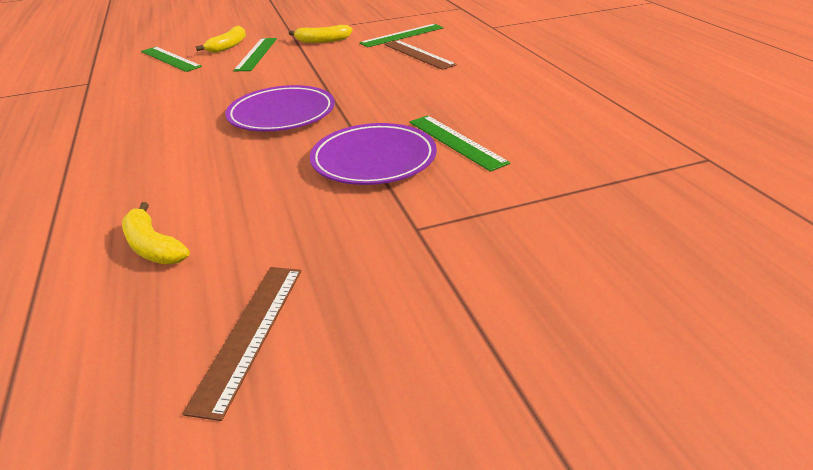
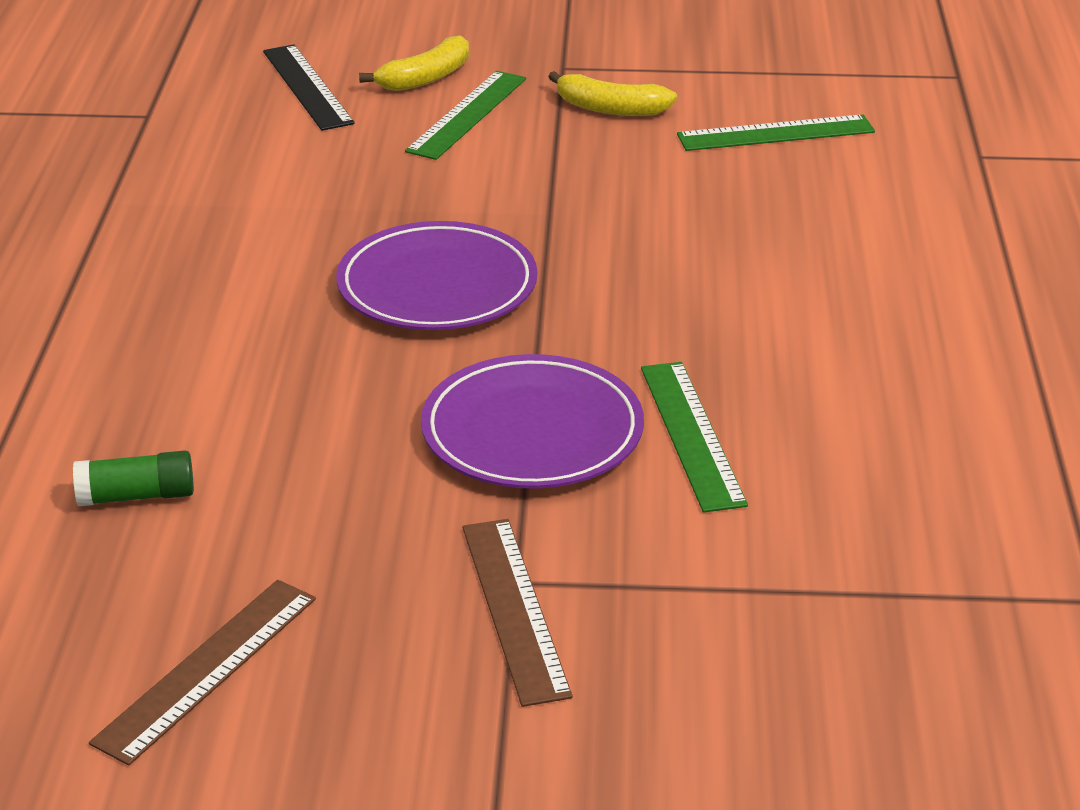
camera: 20 degrees right, 0 degrees up
yellow banana [122,202,190,264] -> green glue stick [73,450,194,506]
green ruler [141,47,202,72] -> black ruler [263,44,355,131]
brown ruler [384,40,457,70] -> brown ruler moved to [462,519,573,707]

